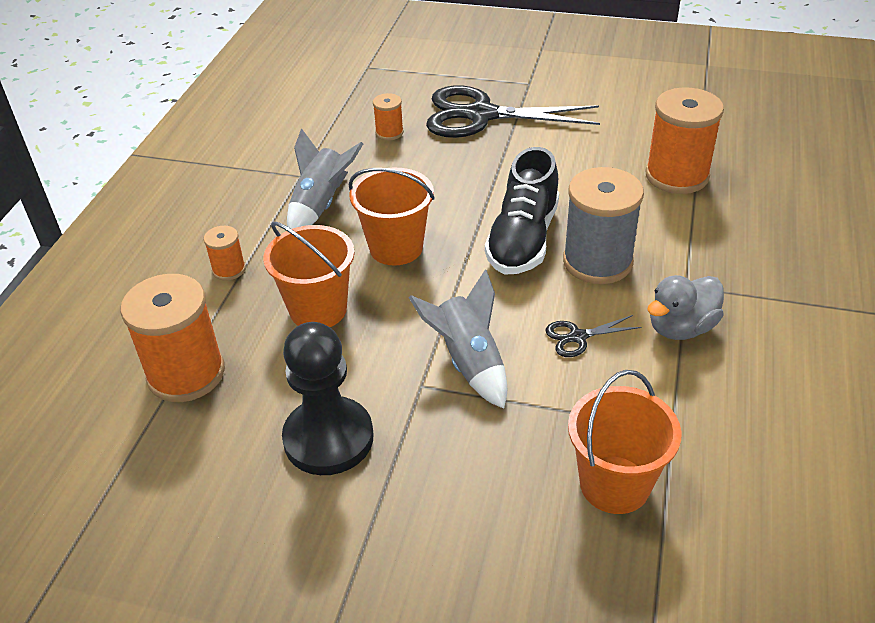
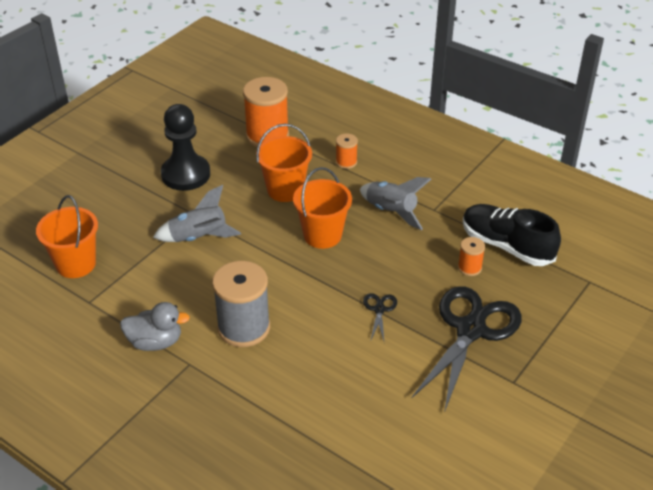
camera: 110 degrees right, 0 degrees up
black shoe [485,147,559,275] -> black shoe moved to [463,204,561,266]
black scissors [545,315,642,357] -> black scissors moved to [363,293,397,342]
orange spool [645,87,724,194] -> none
grey duck [647,275,724,340] -> grey duck turned 105 degrees clockwise [120,302,190,351]

